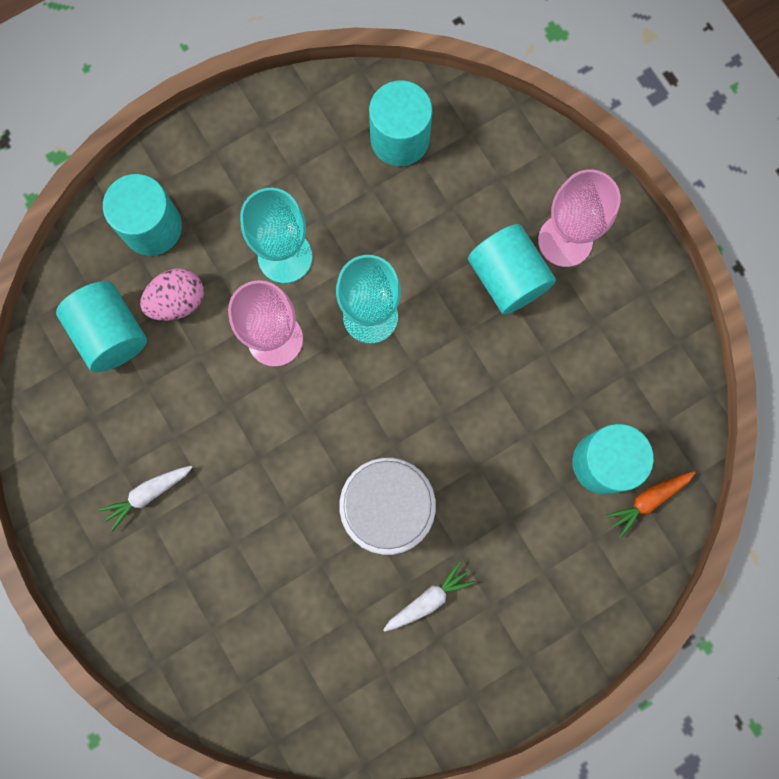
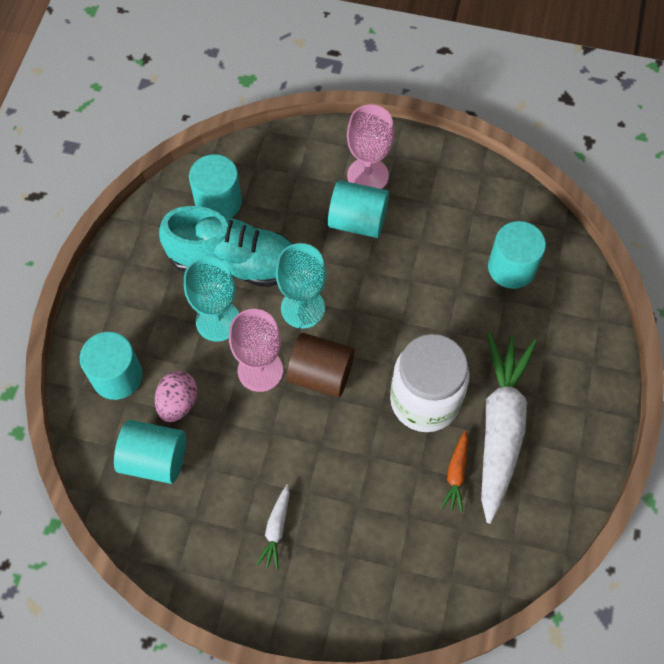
camera: 45 degrees left, 15 degrees down
white carrot [383,561,475,632] -> white carrot [481,332,537,524], size x2.39
orange carrot [606,472,695,538] -> orange carrot moved to [441,431,468,512]
none -> turquoise shoe [159,206,292,287]
none -> brown cylinder [286,333,355,397]

